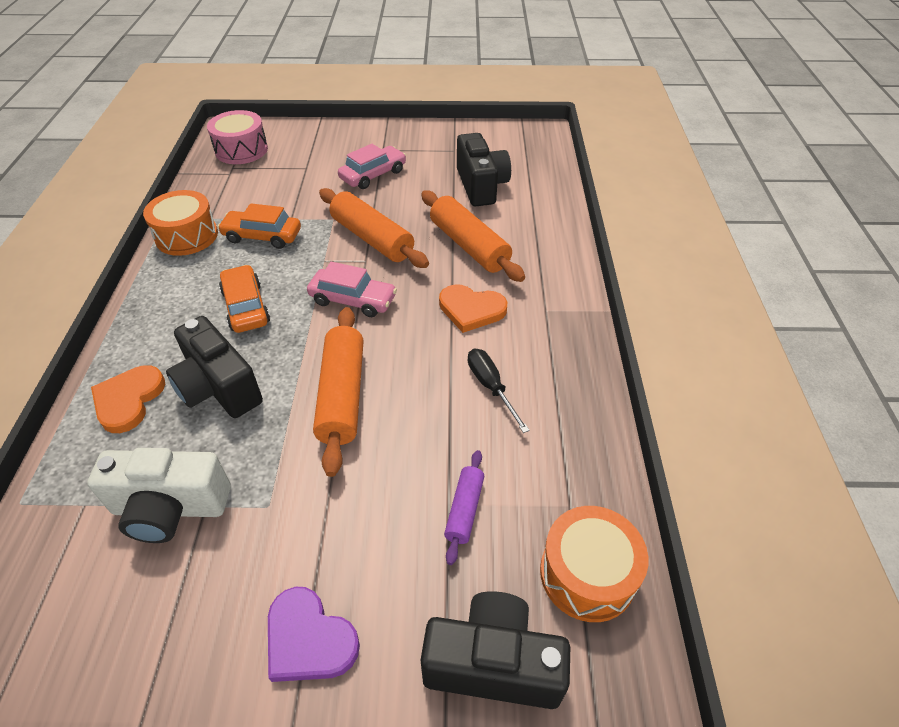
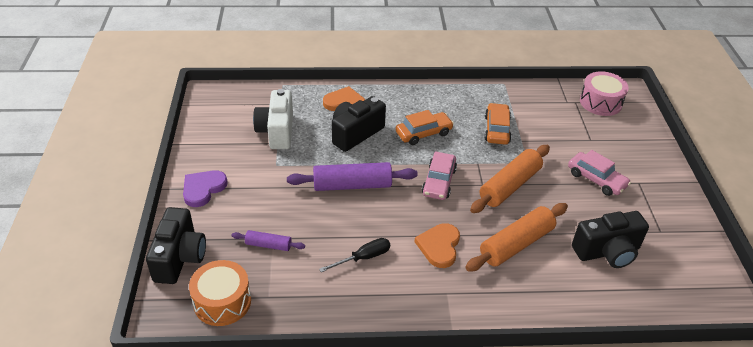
camera: 85 degrees right, 5 degrees down
orange drum [143,190,218,256] -> none
orange rolling pin [313,307,364,477] -> purple rolling pin [287,162,418,191]

